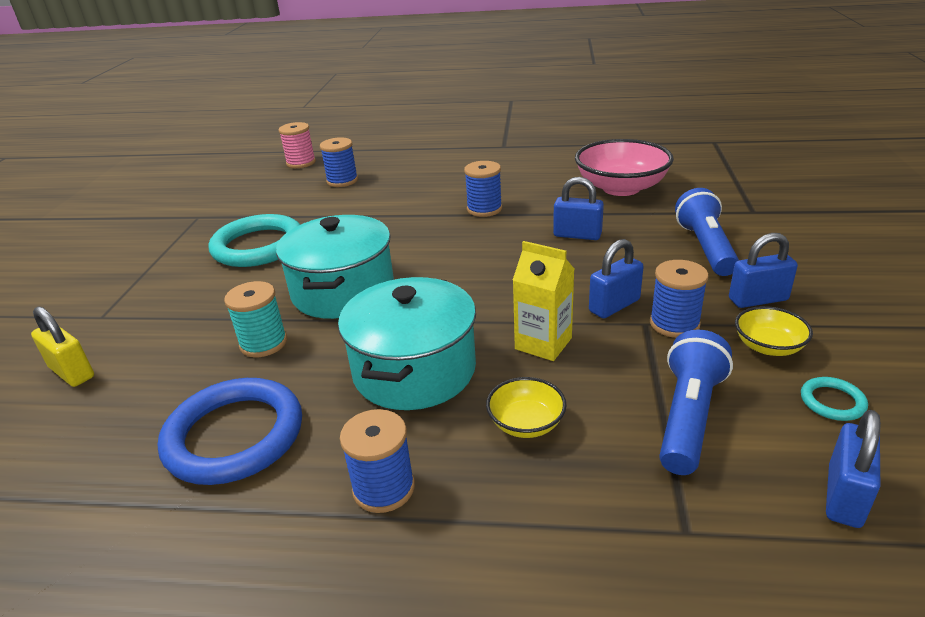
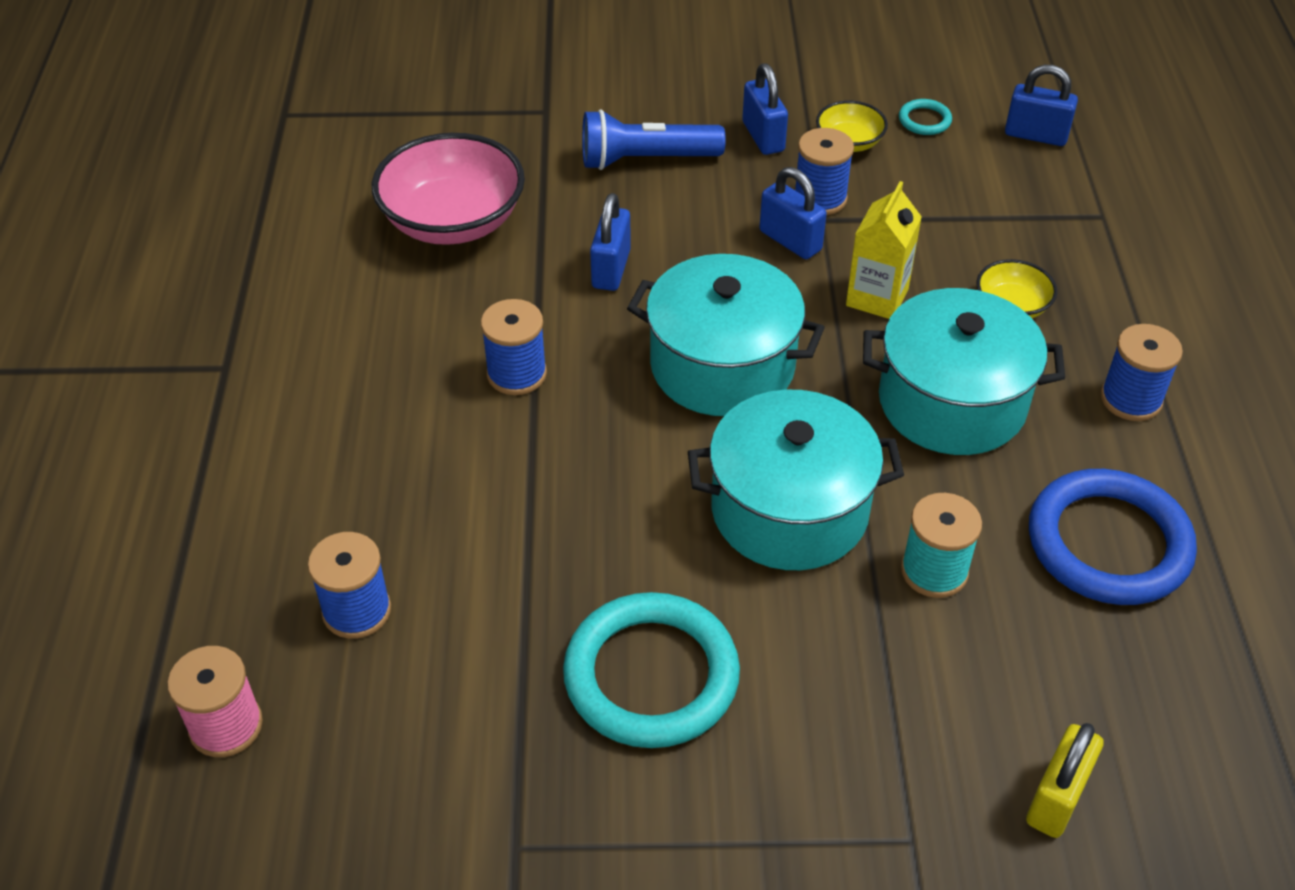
camera: 100 degrees left, 15 degrees up
blue flashlight [659,329,733,475] -> none
none -> turquoise pot [627,254,825,416]

